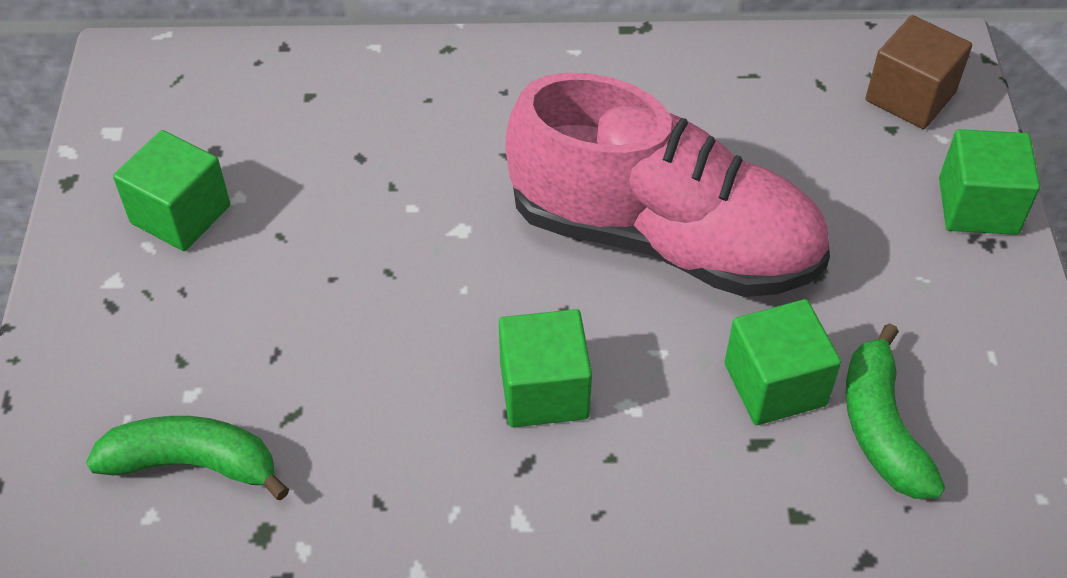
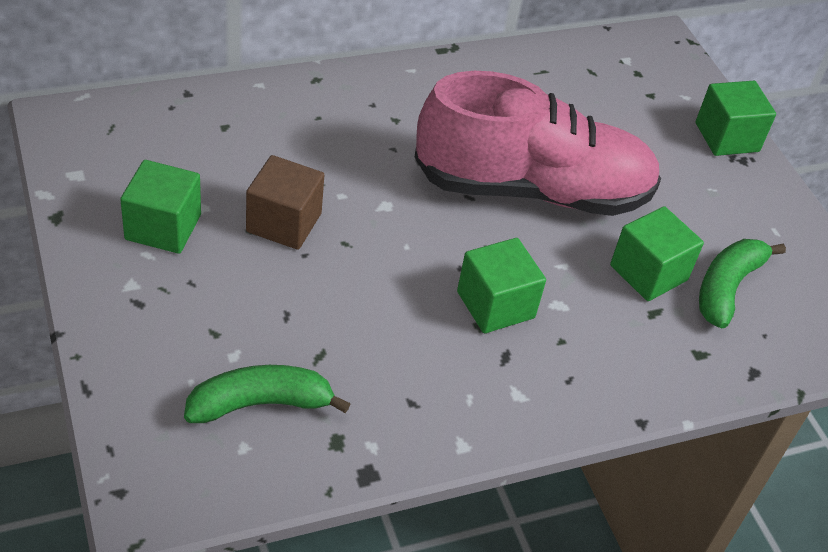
camera: 25 degrees left, 5 degrees down
green banana [846,323,945,499] -> green banana turned 60 degrees clockwise [699,239,786,329]
brown cube [865,15,972,129] -> brown cube moved to [246,155,324,250]

